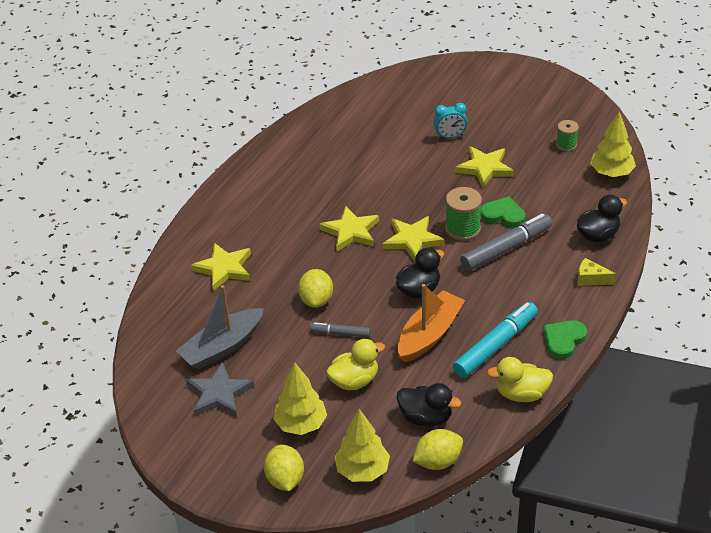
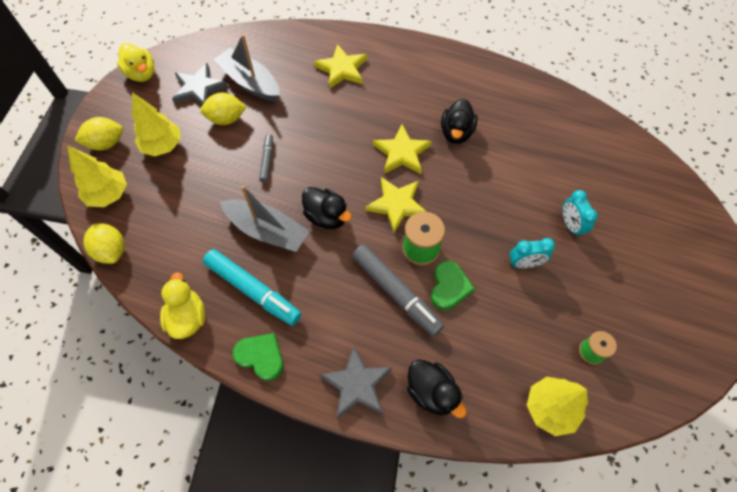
camera: 80 degrees right, 20 degrees up
yellow lemon [298,269,333,308] -> yellow lemon moved to [200,93,246,125]
yellow duck [326,339,385,391] -> yellow duck moved to [117,43,155,82]
black duck [397,383,461,427] -> black duck moved to [441,98,478,144]
orange boat [398,284,465,362] -> grey boat [220,185,309,252]
yellow star [455,146,514,188] -> turquoise clock [510,238,555,268]
yellow cheese [578,258,616,286] -> grey star [320,345,392,419]

